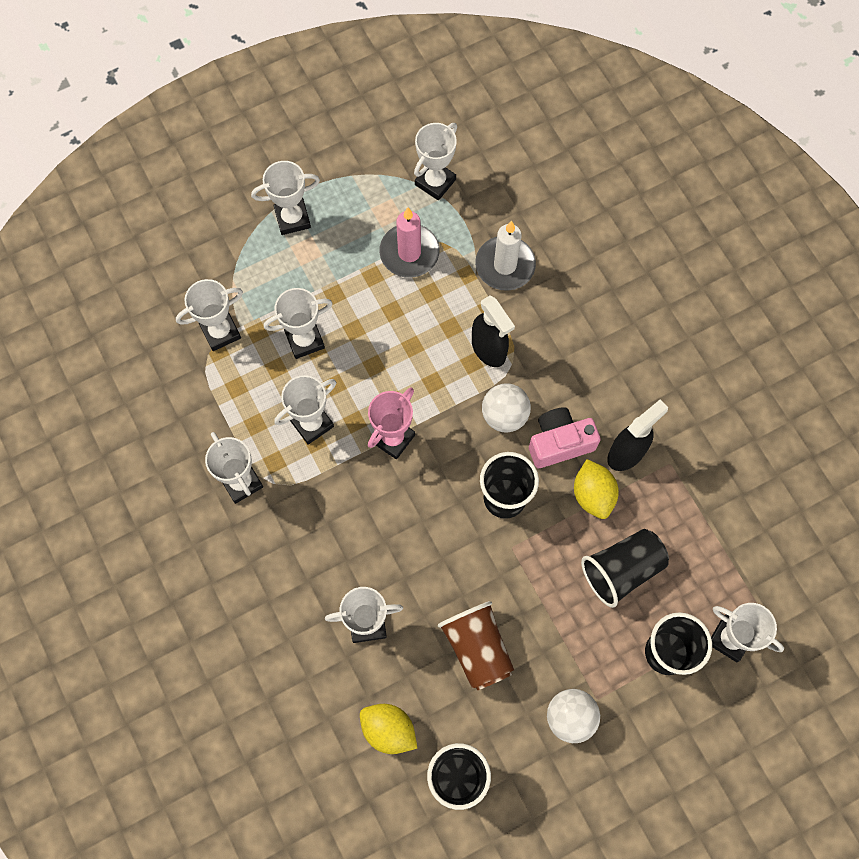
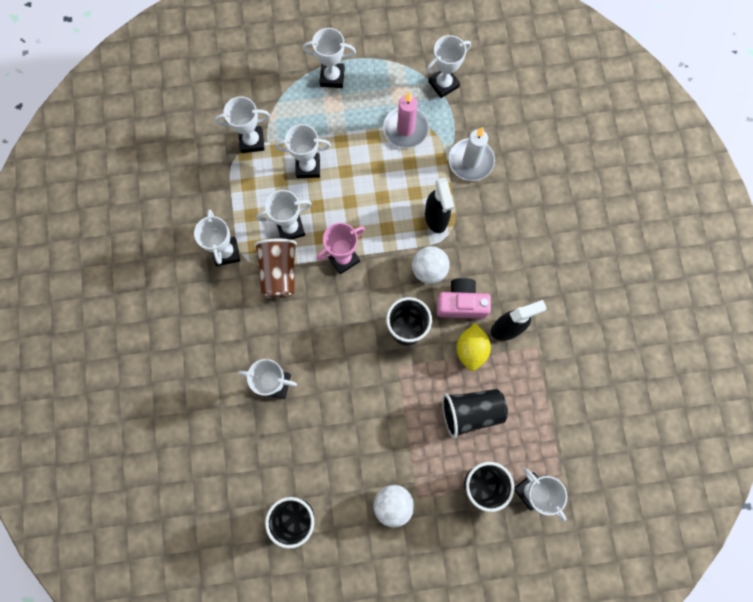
camera: 20 degrees right, 5 degrees up
yellow lemon [360,704,417,754] -> none
brown cup [438,601,514,690] -> brown cup moved to [254,239,297,298]

